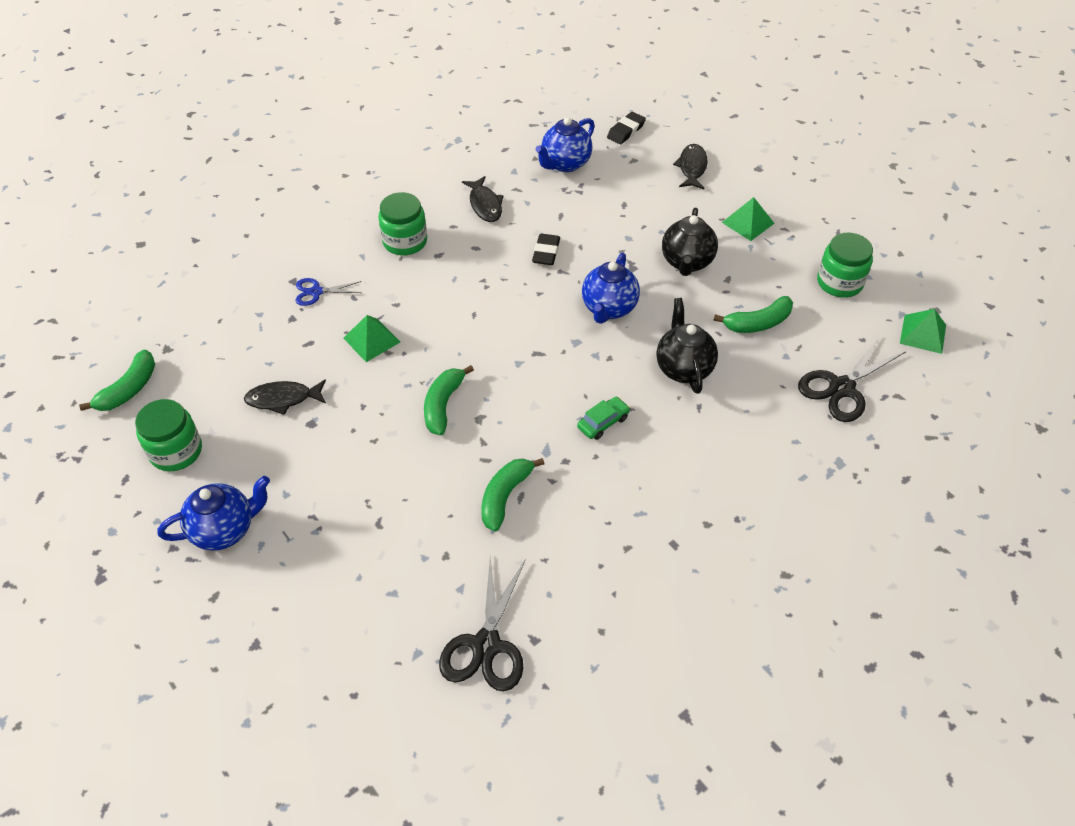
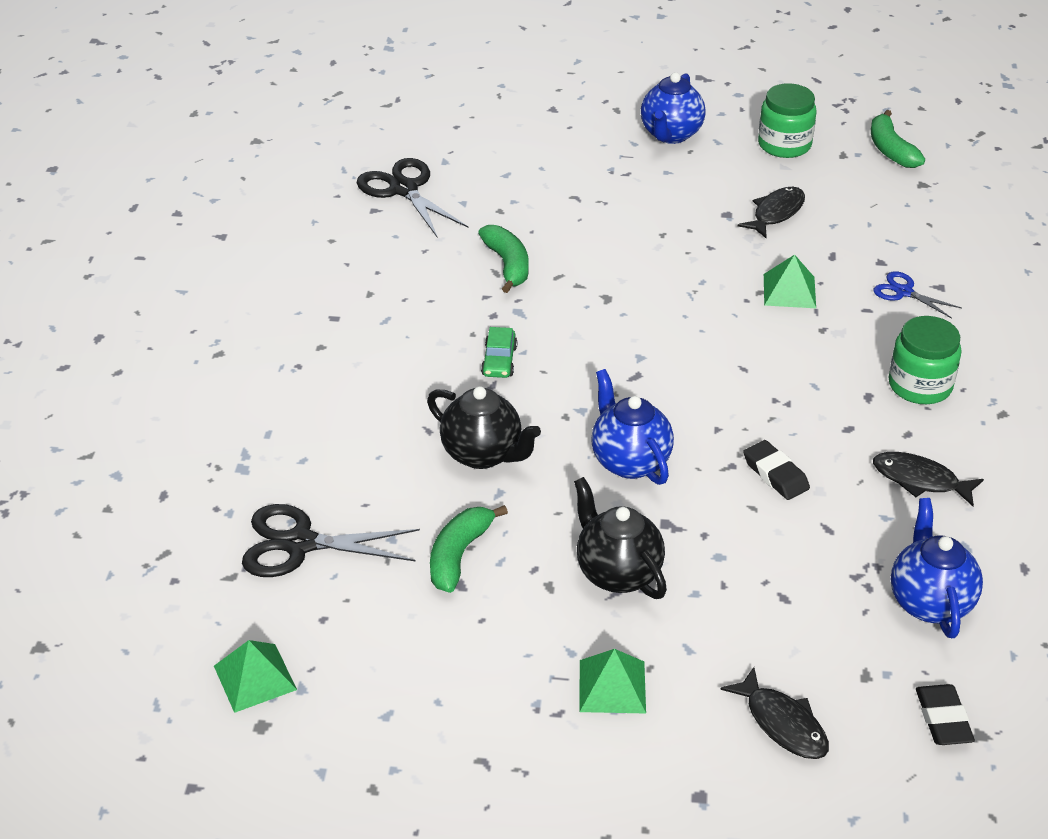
camera: 135 degrees right, 10 degrees down
blue scissors [296,278,362,306] -> blue scissors turned 90 degrees counterclockwise [873,271,962,318]
green banana [424,365,474,435] -> none
black scissors [798,336,905,422] -> black scissors turned 90 degrees counterclockwise [242,504,420,577]
green jar [817,233,873,298] -> none

